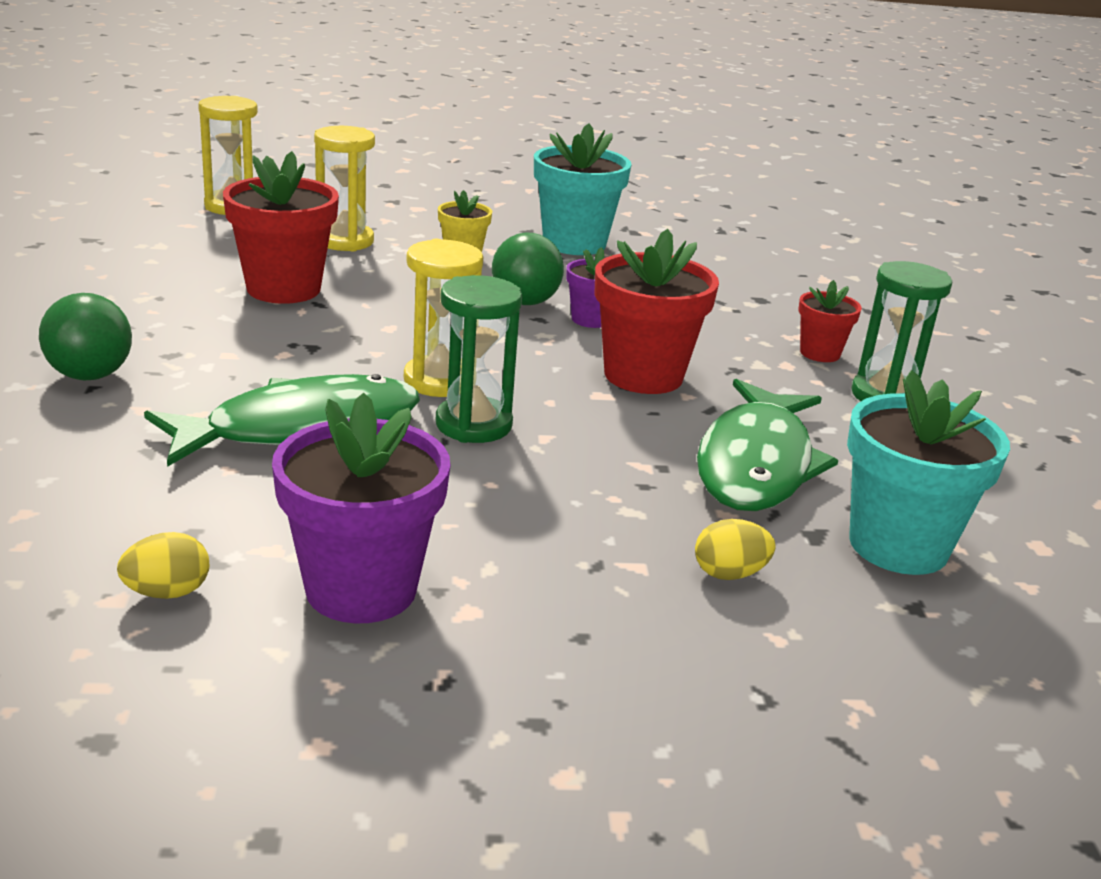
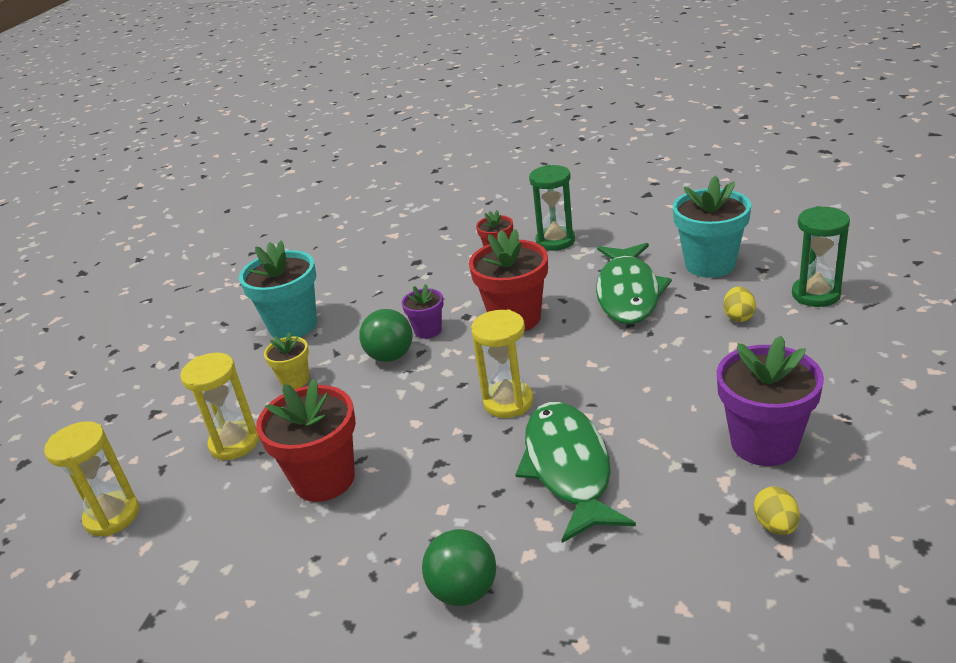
camera: 65 degrees left, 5 degrees up
green hourglass [436,275,522,443] -> green hourglass moved to [792,206,850,307]
green fish [697,379,838,511] -> green fish turned 60 degrees clockwise [596,243,672,324]

